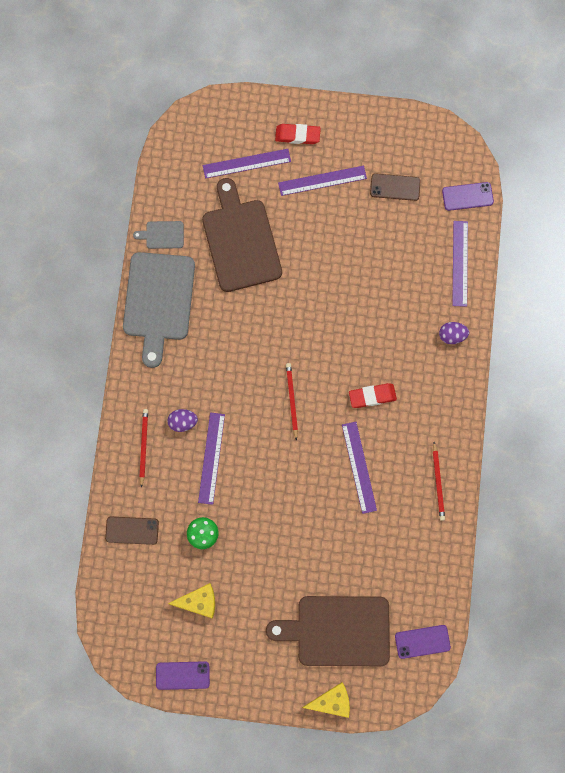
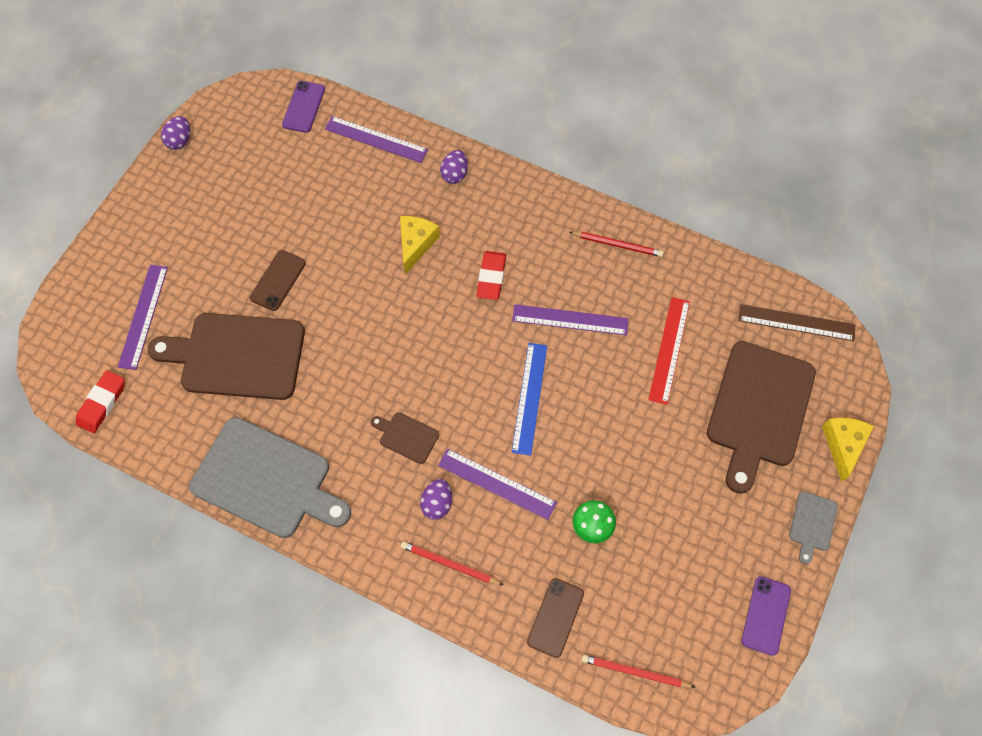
camera: 70 degrees left, 10 degrees down
grey cutting board [133,221,184,249] -> grey cutting board moved to [789,491,838,564]
yellow cheese [168,583,215,619] -> yellow cheese moved to [400,216,440,275]
red eraser [275,124,321,144] -> red eraser moved to [76,370,125,433]
purple ruler [278,166,367,196] -> none
red pencil [286,363,298,441] -> red pencil moved to [582,655,696,688]
brown phone [370,173,420,201] -> brown phone moved to [250,250,306,311]
purple phone [395,625,451,659] -> brown ruler [738,304,855,341]
none -> purple egg [161,116,190,150]
none -> brown cutting board [371,412,439,464]
none -> blue ruler [511,343,547,456]
none -> red ruler [648,297,690,405]

